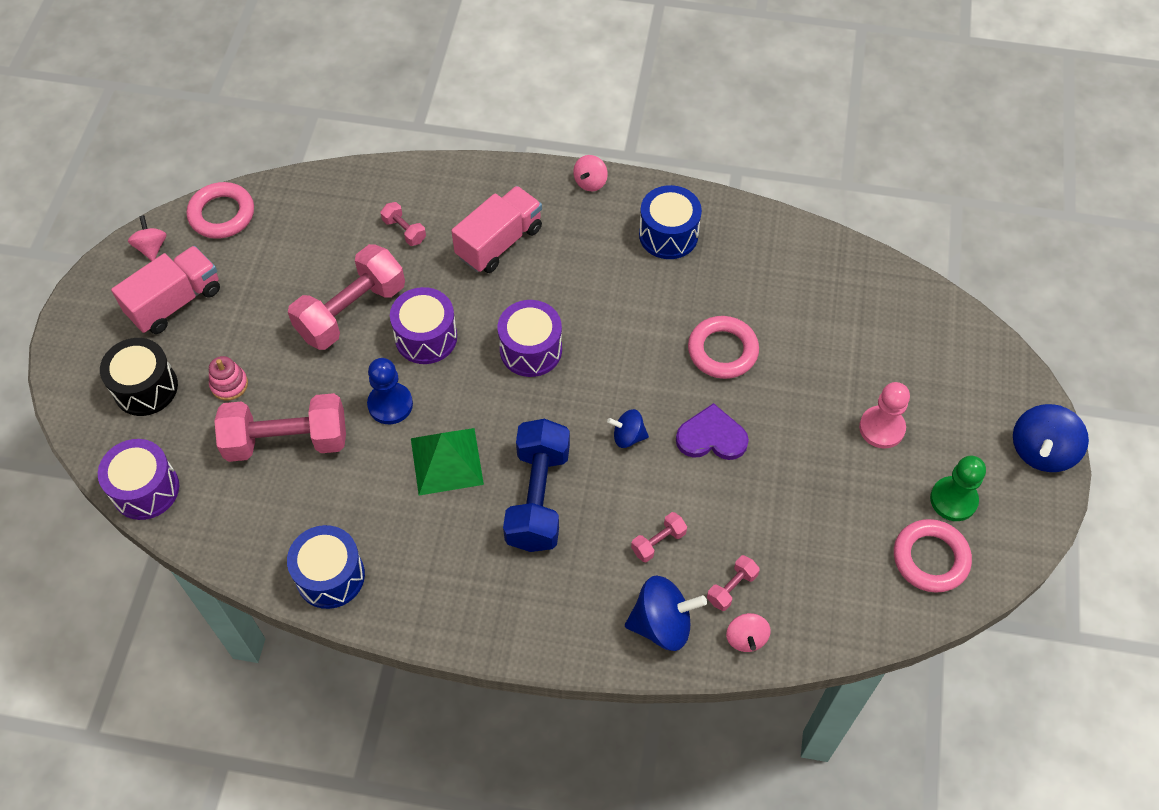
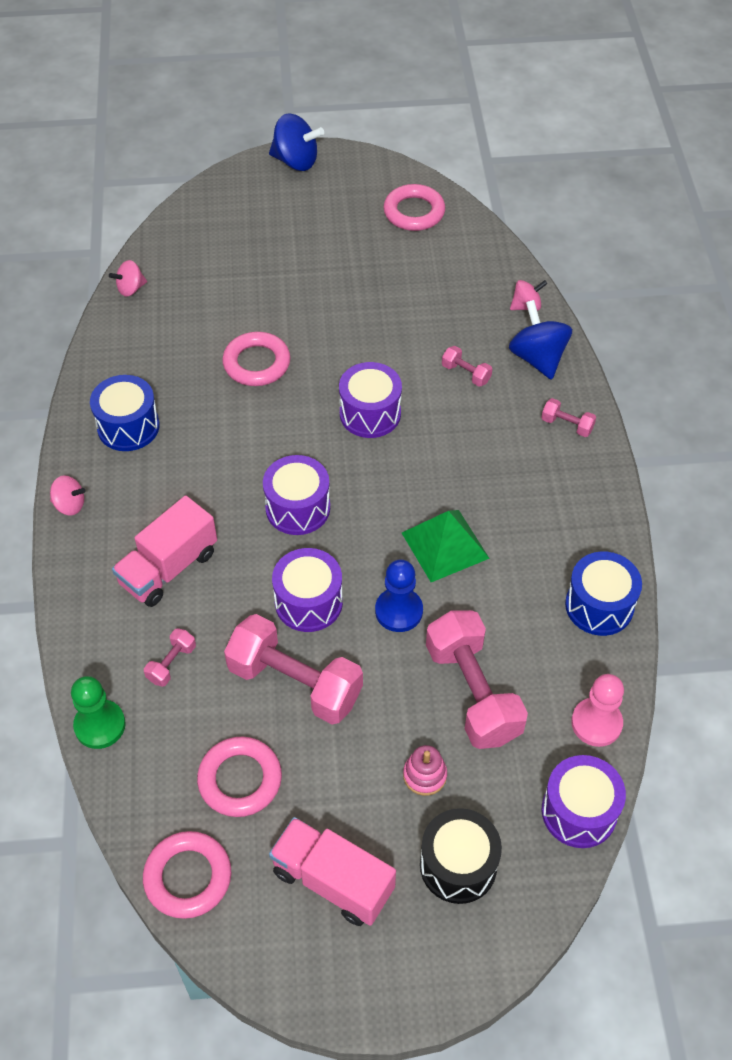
camera: 105 degrees left, 5 degrees down
pink spinning top [128,215,166,261] -> pink spinning top moved to [109,260,147,297]
pink truck [451,186,542,273] -> pink truck turned 75 degrees counterclockwise [112,495,217,607]
blue dumbbell [503,419,570,552] -> none
blue spinning top [607,409,649,448] -> purple drum [339,362,402,438]
purple heart [676,403,749,460] -> none
pink dumbbell [707,555,760,611] -> pink dumbbell moved to [541,398,596,437]
pink pawn [859,382,910,449] -> pink pawn moved to [571,674,624,747]
green pawn [930,456,986,521] -> green pawn moved to [71,676,126,749]
none -> pink ring [197,736,282,817]

